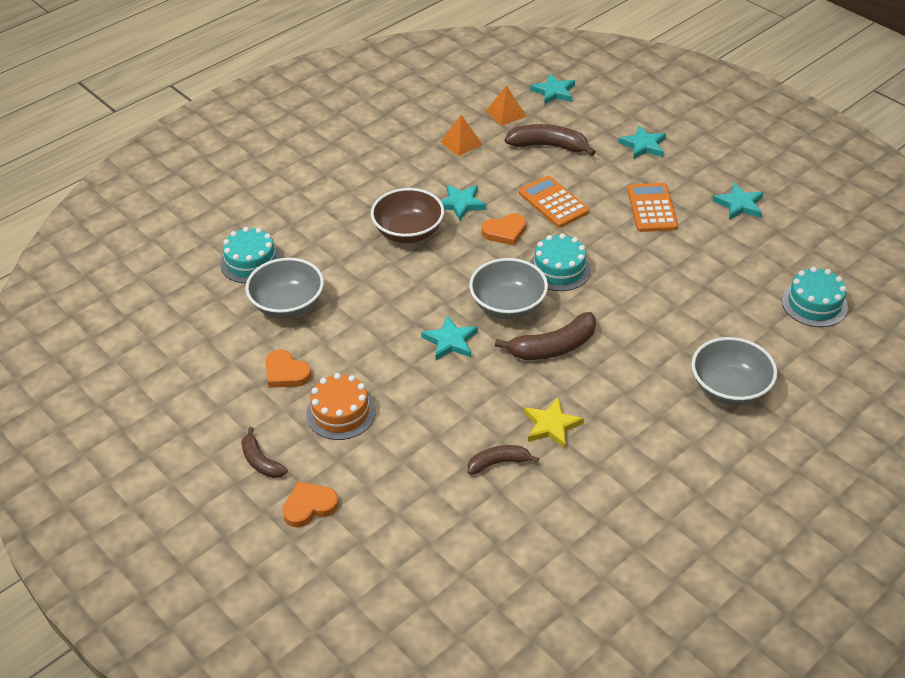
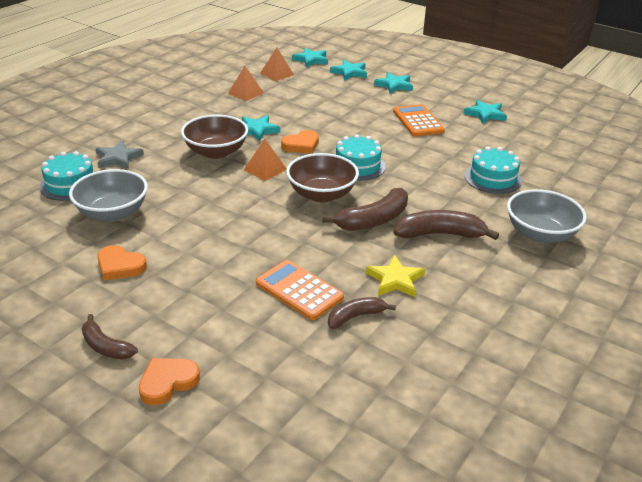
camera: 15 degrees left, 10 degrees down
orange cake [306,373,376,440] -> none
turquoise star [421,315,478,360] -> turquoise star moved to [330,60,367,81]
grey bowl [469,258,548,319] -> brown bowl [286,153,359,203]
brown banana [505,124,596,156] -> brown banana moved to [393,210,499,240]
orange calculator [519,176,589,228] -> orange calculator moved to [256,260,344,320]
turquoise cake [782,267,848,327] -> turquoise cake moved to [465,146,522,194]
none -> grey star [96,140,144,169]
none -> orange pyramid [244,139,287,181]

